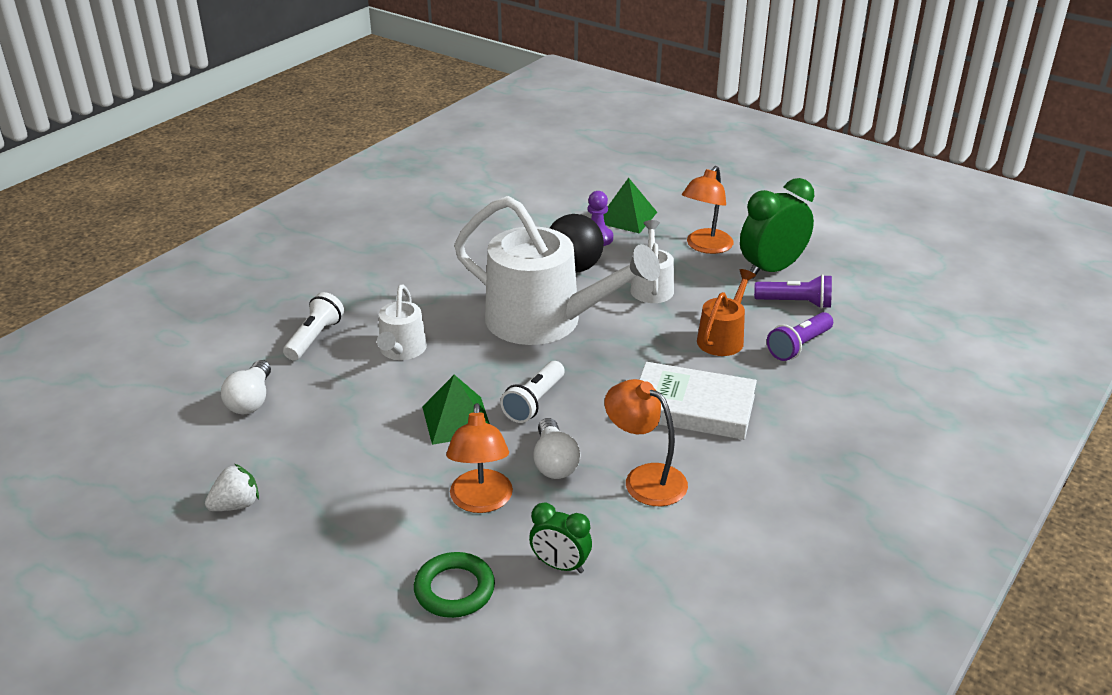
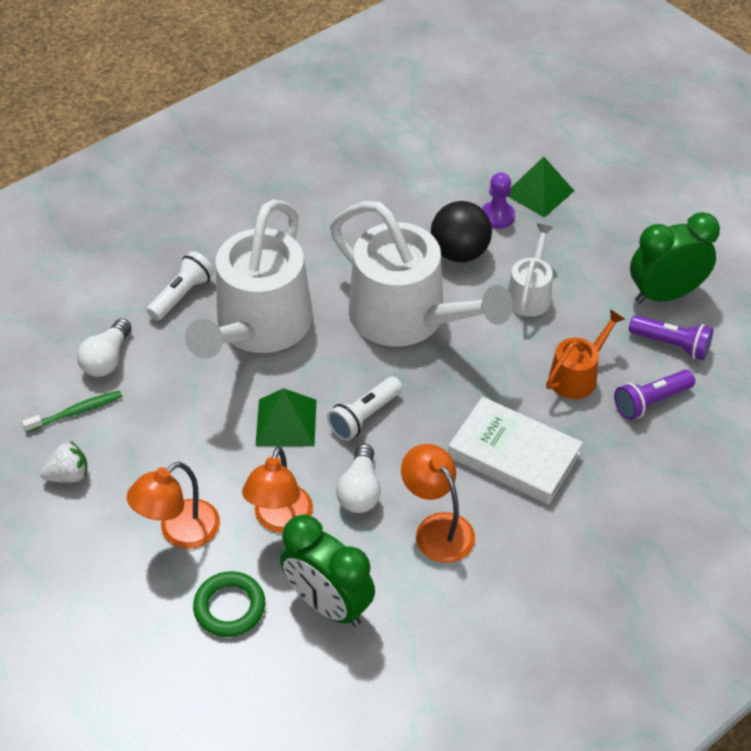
camera: 15 degrees right, 15 degrees up
white watering can [377,285,427,360] -> white watering can [185,199,313,359], size x2.08
green clock [529,503,592,573] -> green clock [280,515,375,627], size x1.75
orange lamp [682,166,734,254] -> orange lamp moved to [127,462,220,549]
none -> green toothbrush [22,390,123,433]

